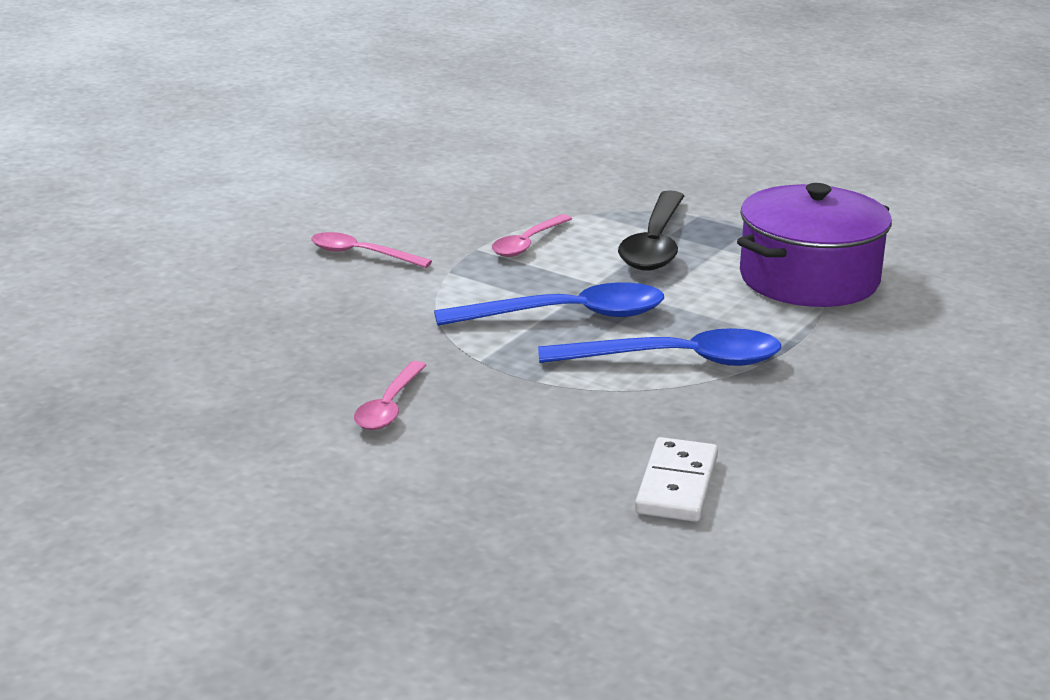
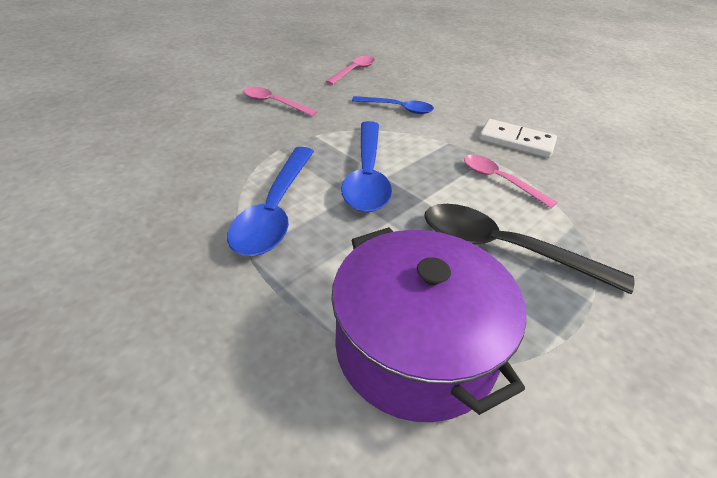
camera: 100 degrees right, 15 degrees up
pink spoon [311,232,432,268] -> pink spoon moved to [326,56,375,85]
white domino [635,437,718,522] -> white domino moved to [479,119,557,158]
none -> blue spoon [352,96,434,114]

